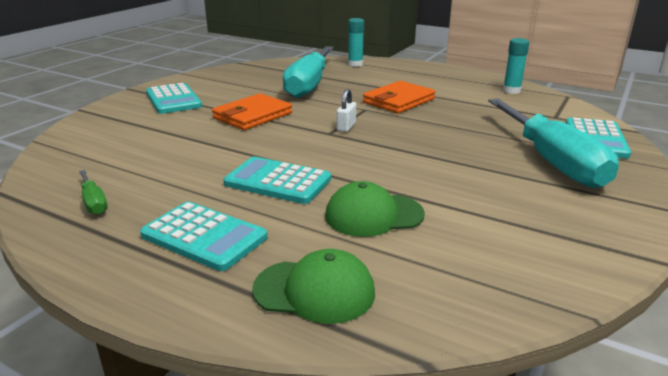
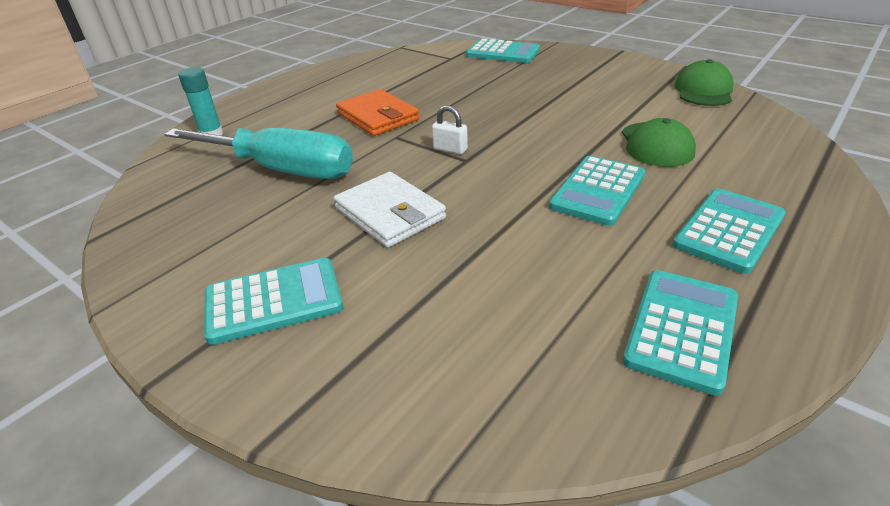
camera: 80 degrees left, 10 degrees up
green screwdriver [79,170,107,215] -> turquoise calculator [623,270,738,396]
orange wallet [212,93,292,130] -> white wallet [333,172,446,248]
green cap [252,249,375,324] -> green cap moved to [674,59,734,106]
turquoise screwdriver [488,99,619,188] -> none
turquoise glue stick [503,38,529,94] -> none

